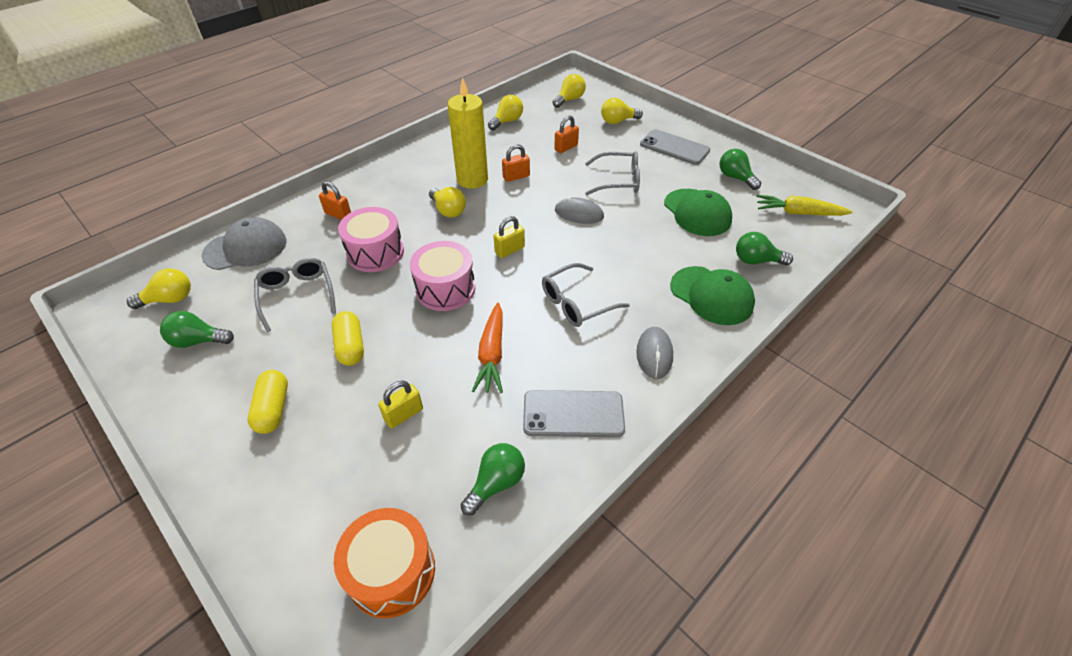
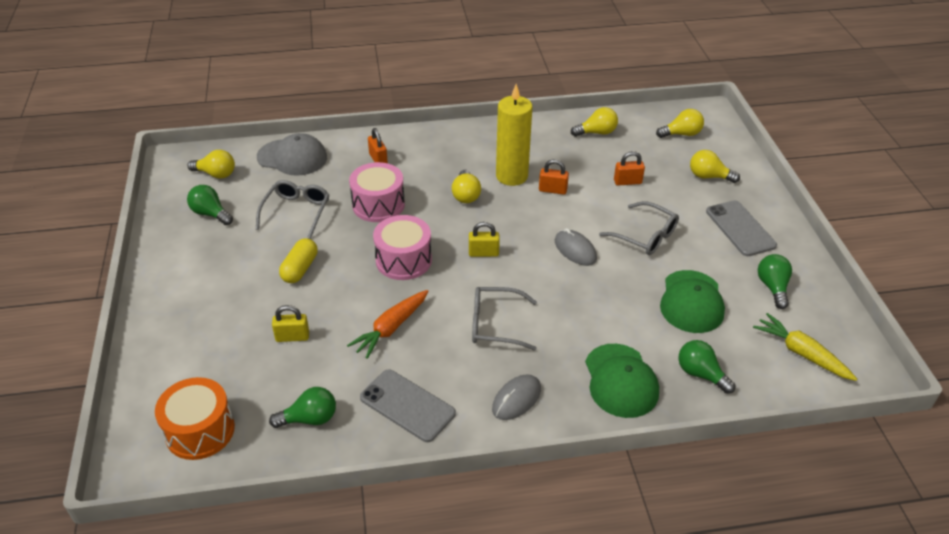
camera: 35 degrees right, 5 degrees down
yellow capsule [248,370,288,434] -> none

